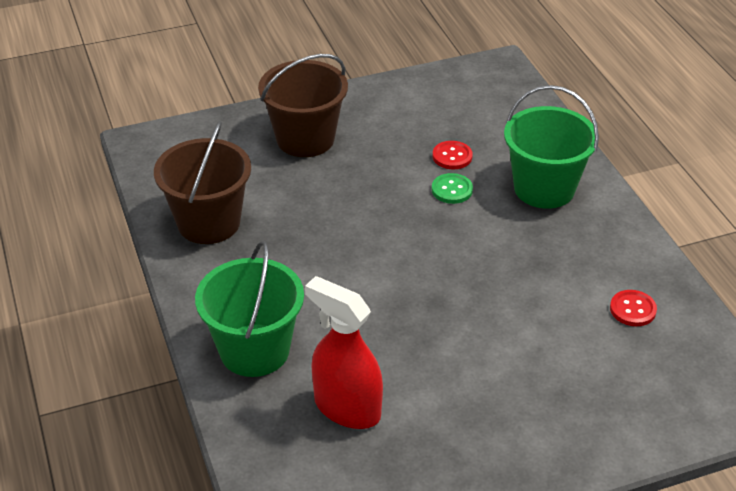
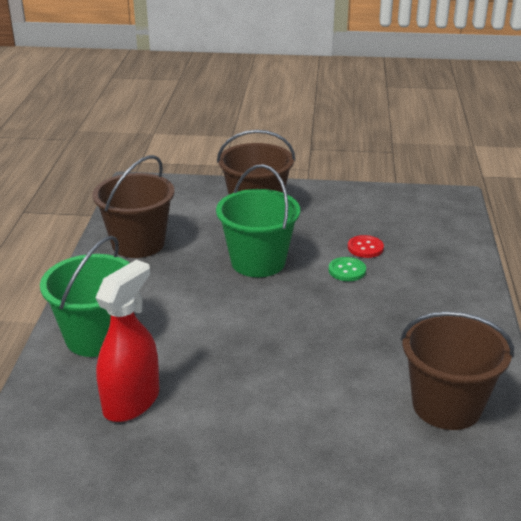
camera: 25 degrees right, 10 degrees down
red spray bottle [305,276,383,429] -> red spray bottle turned 60 degrees clockwise [95,260,159,422]
green bucket [504,85,599,209] -> green bucket moved to [216,164,300,277]
red button [610,290,657,326] -> brown bucket [400,312,514,430]

